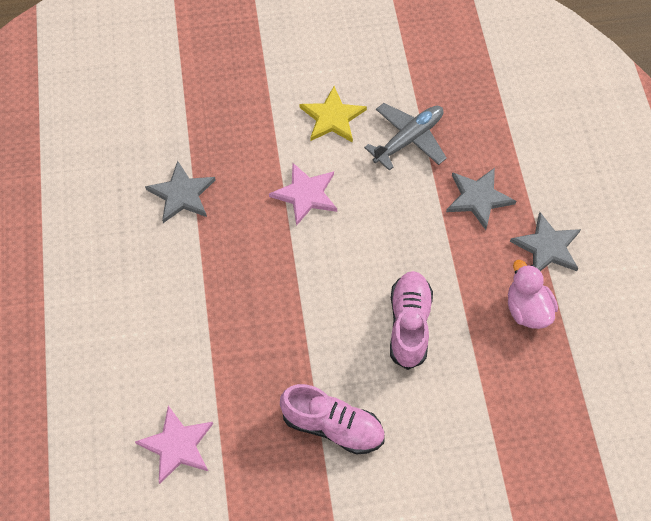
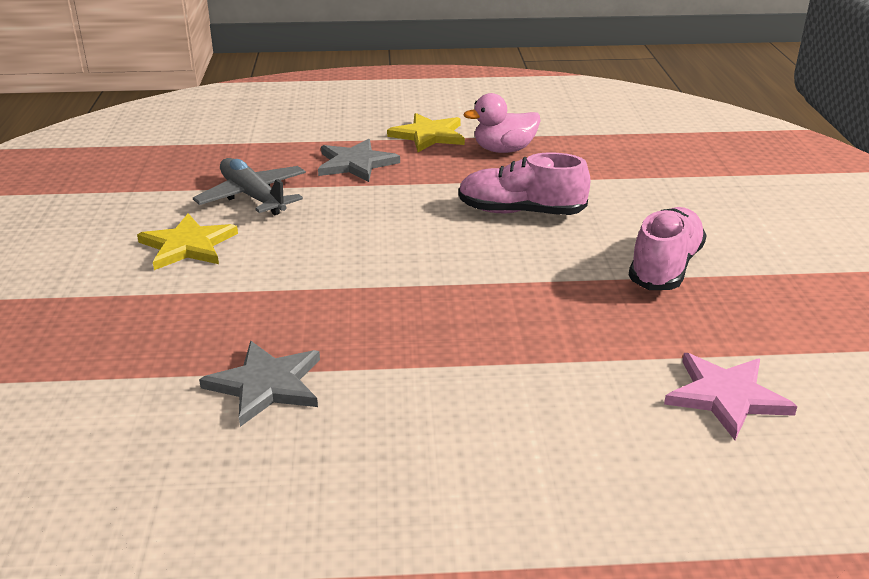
camera: 85 degrees left, 30 degrees down
pink star [269,162,337,226] -> none
grey star [510,212,581,271] -> yellow star [387,113,465,152]

